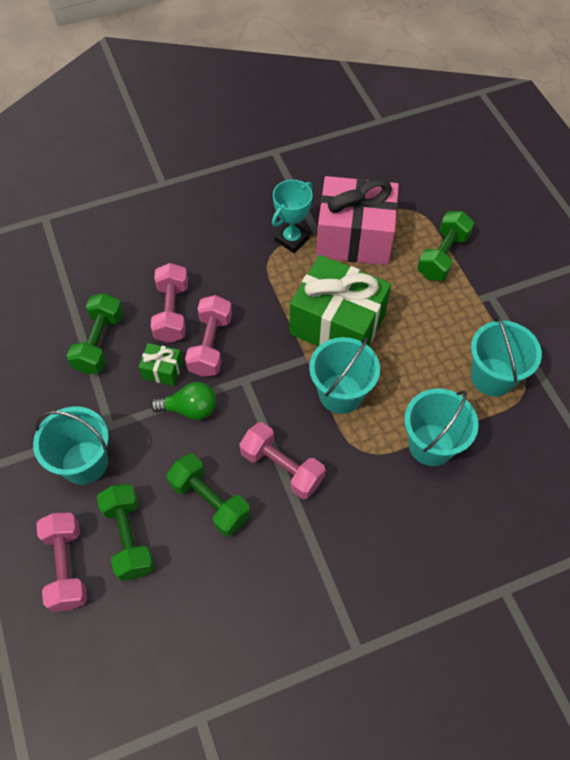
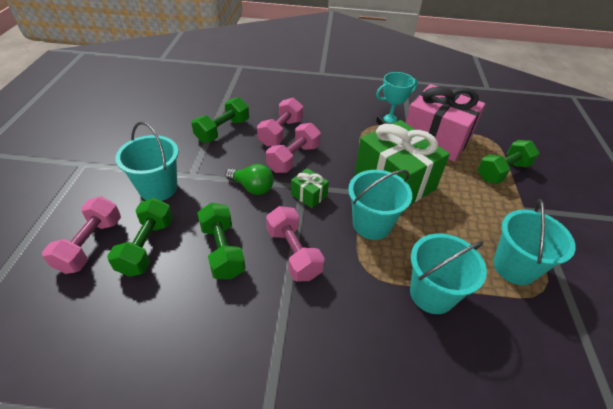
camera: 25 degrees right, 15 degrees down
green gift [139,343,183,386] -> green gift moved to [291,168,329,208]

